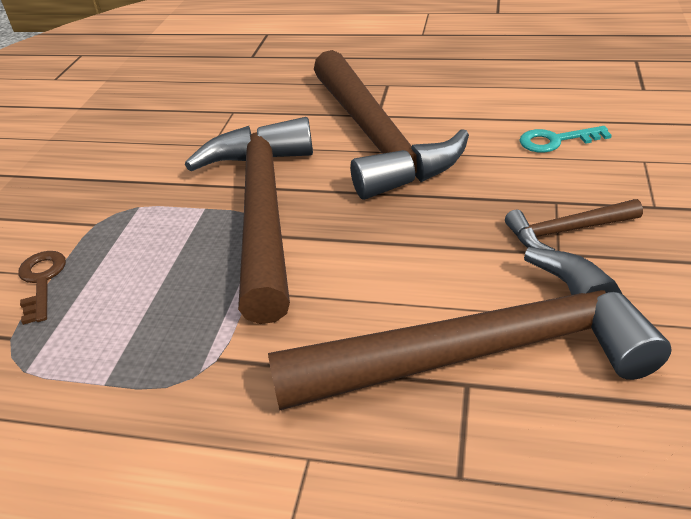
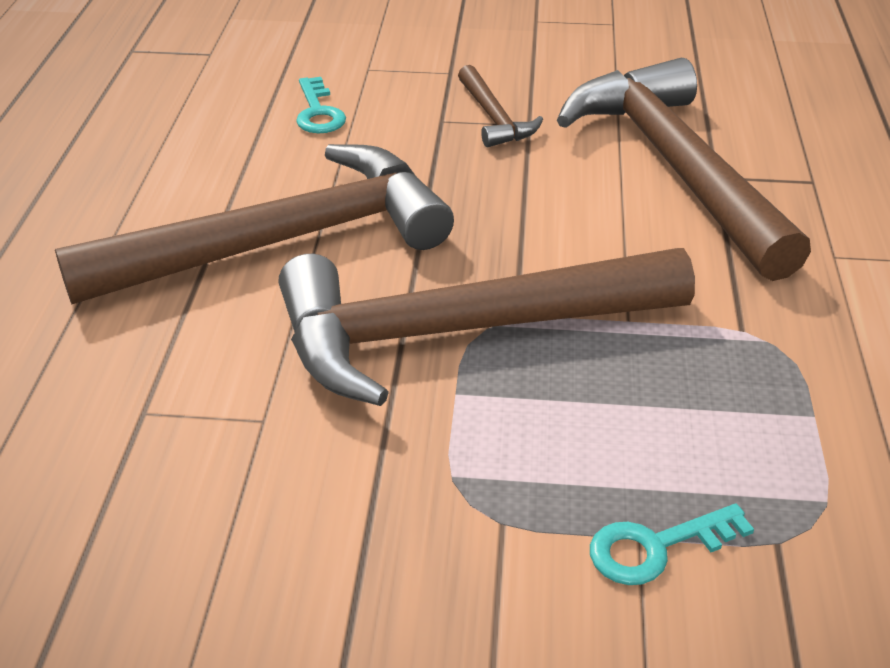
camera: 100 degrees left, 0 degrees up
brown key [18,251,66,325] -> turquoise key [590,503,754,585]

